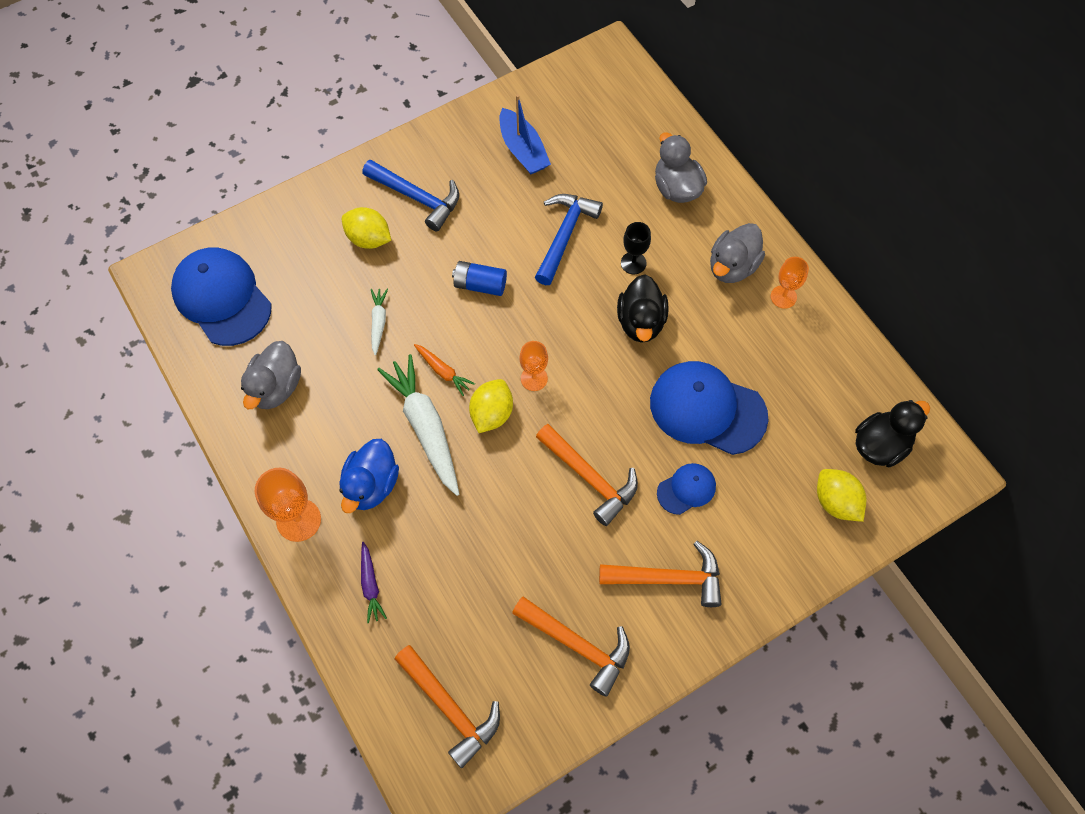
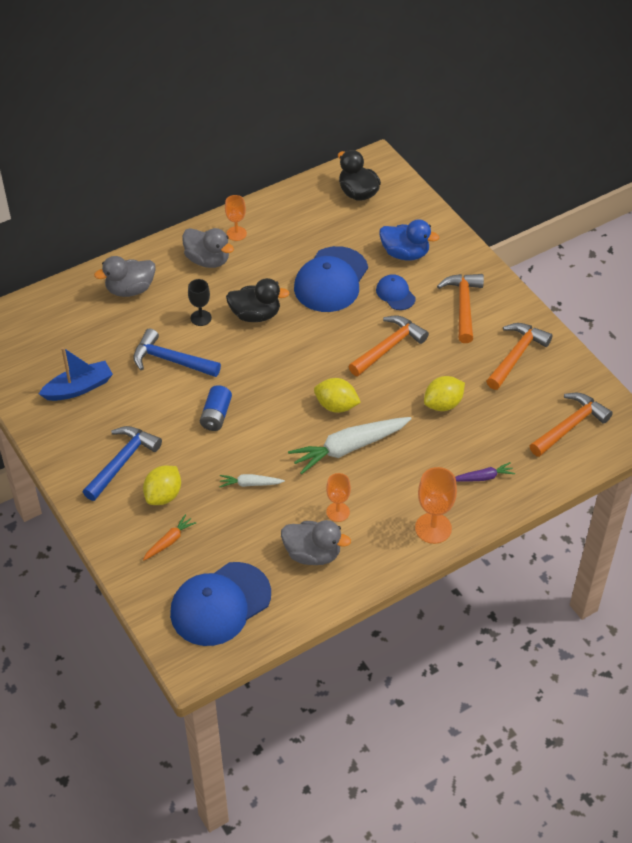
camera: 90 degrees left, 15 degrees down
blue duck [339,439,399,513] -> blue duck moved to [379,219,439,260]
orange carrot [414,344,475,396] -> orange carrot moved to [143,514,196,561]
orange goblet [520,341,548,391] -> orange goblet moved to [326,473,351,522]
yellow lemon [817,469,866,522] -> yellow lemon moved to [424,376,465,411]

